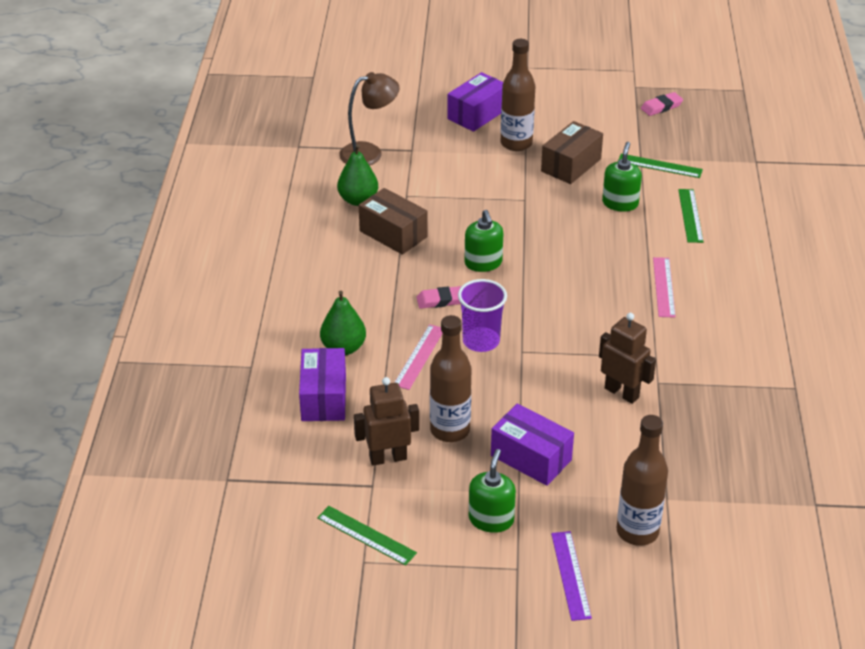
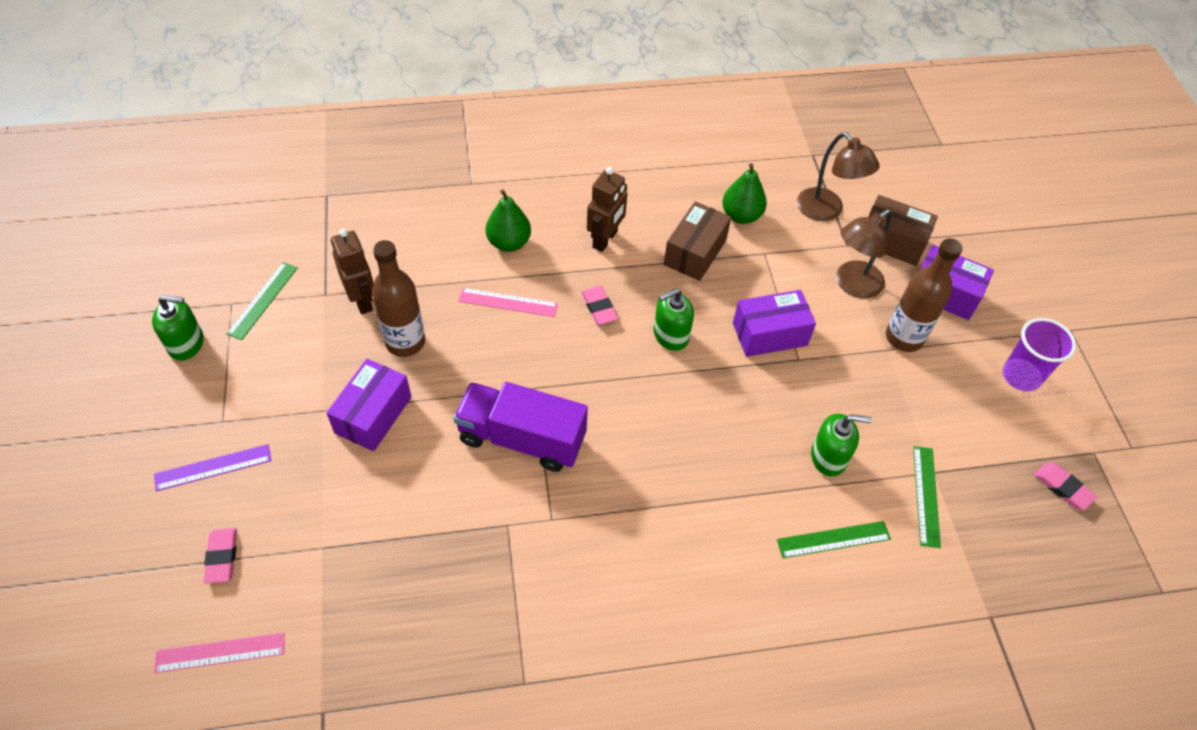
camera: 75 degrees right, 15 degrees up
purple box [299,348,346,421] -> purple box moved to [733,290,816,357]
purple cup [458,279,507,352] -> purple cup moved to [1003,318,1076,392]
green soap dispenser [469,449,516,533] -> green soap dispenser moved to [152,295,203,360]
brown box [541,121,603,184] -> brown box moved to [868,195,938,266]
brown robot [599,313,656,404] -> brown robot moved to [587,167,627,252]
brown bottle [616,415,668,546] -> none
pink ruler [653,257,676,318] -> pink ruler moved to [154,633,285,673]
none -> pink eraser [204,528,237,584]
none -> purple truck [454,382,588,472]
none -> brown lamp [836,210,891,299]

